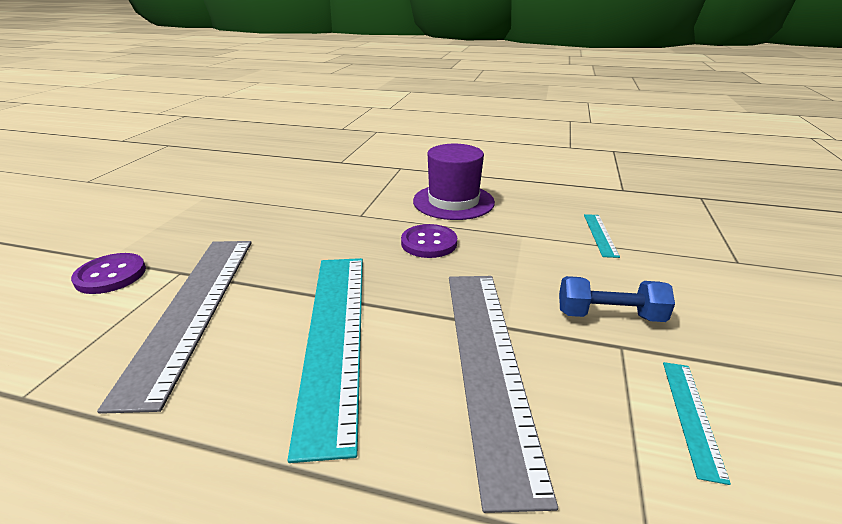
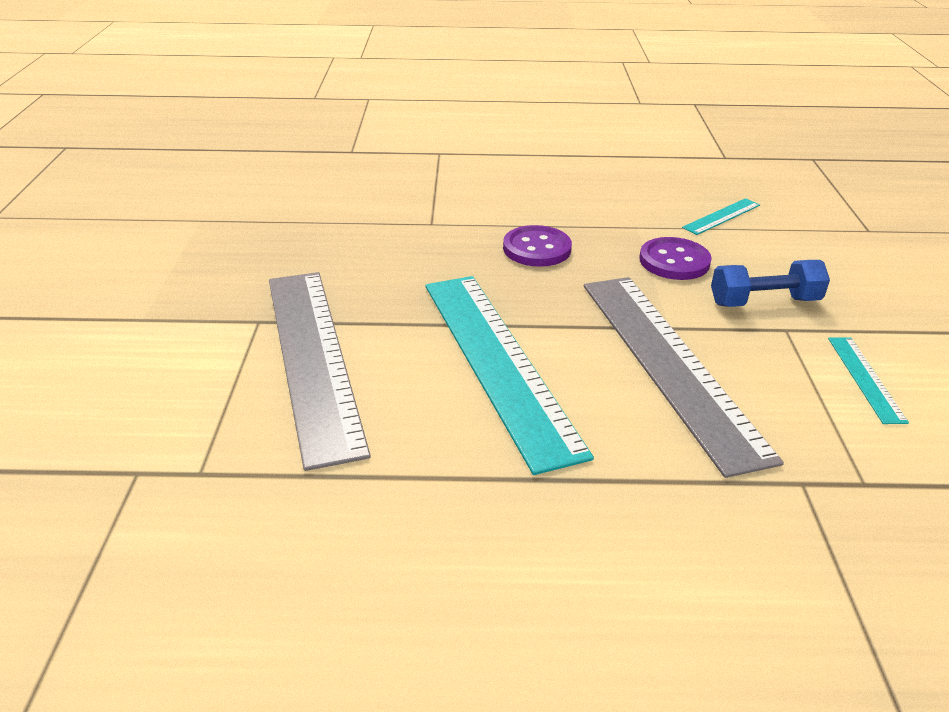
camera: 15 degrees left, 5 degrees up
purple button [71,253,146,294] -> purple button moved to [639,237,712,280]
purple hat [413,144,495,220] -> none
turquoise ruler [584,214,620,258] -> turquoise ruler turned 60 degrees clockwise [682,198,760,235]

